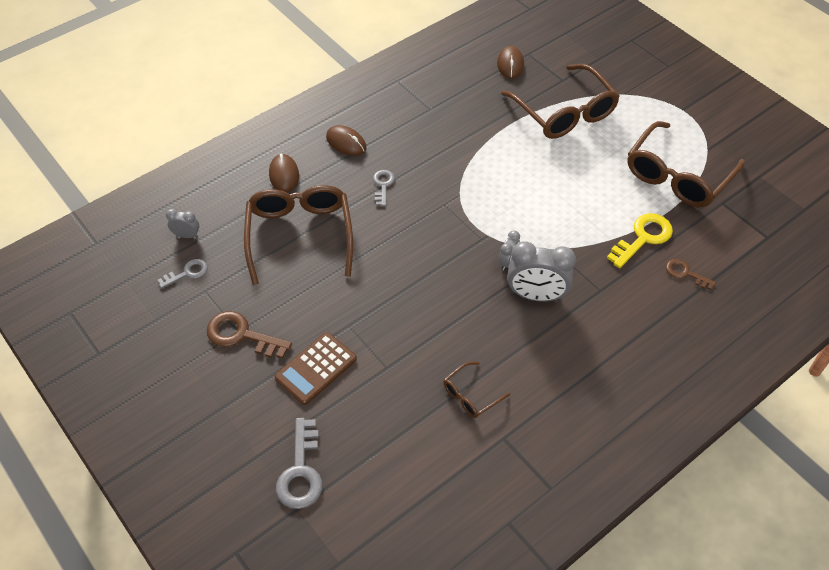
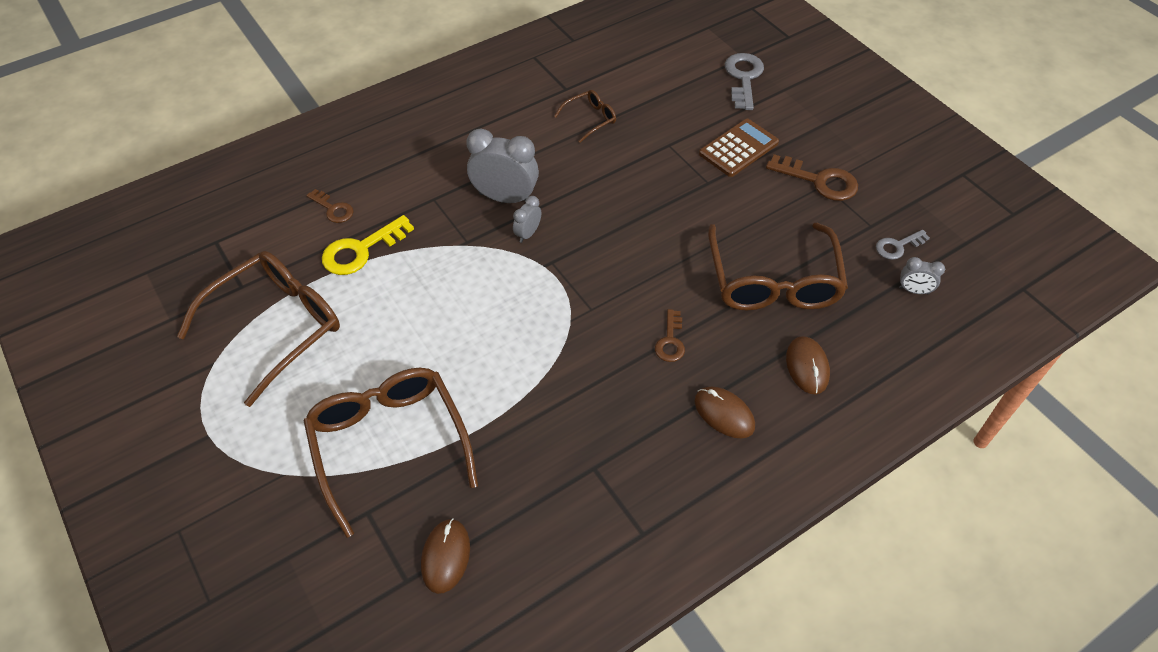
camera: 175 degrees left, 0 degrees up
grey key [373,170,395,206] -> brown key [655,309,685,362]

